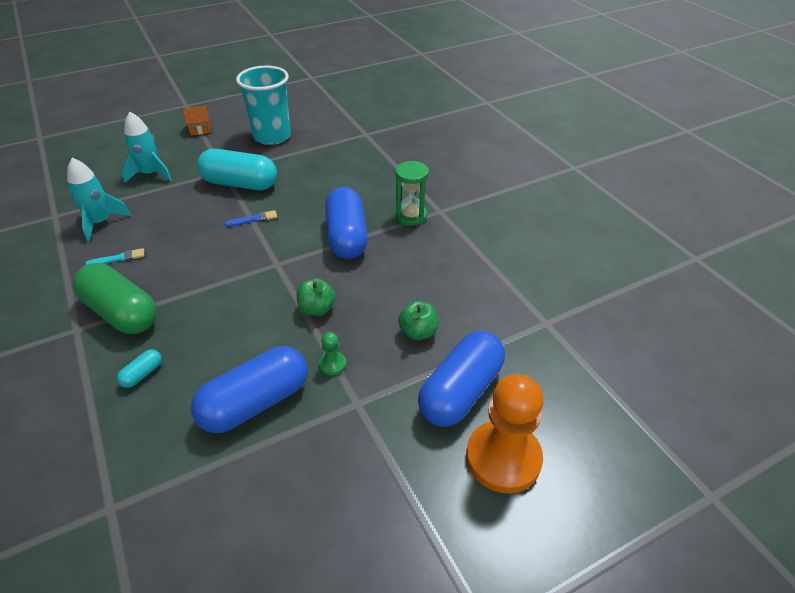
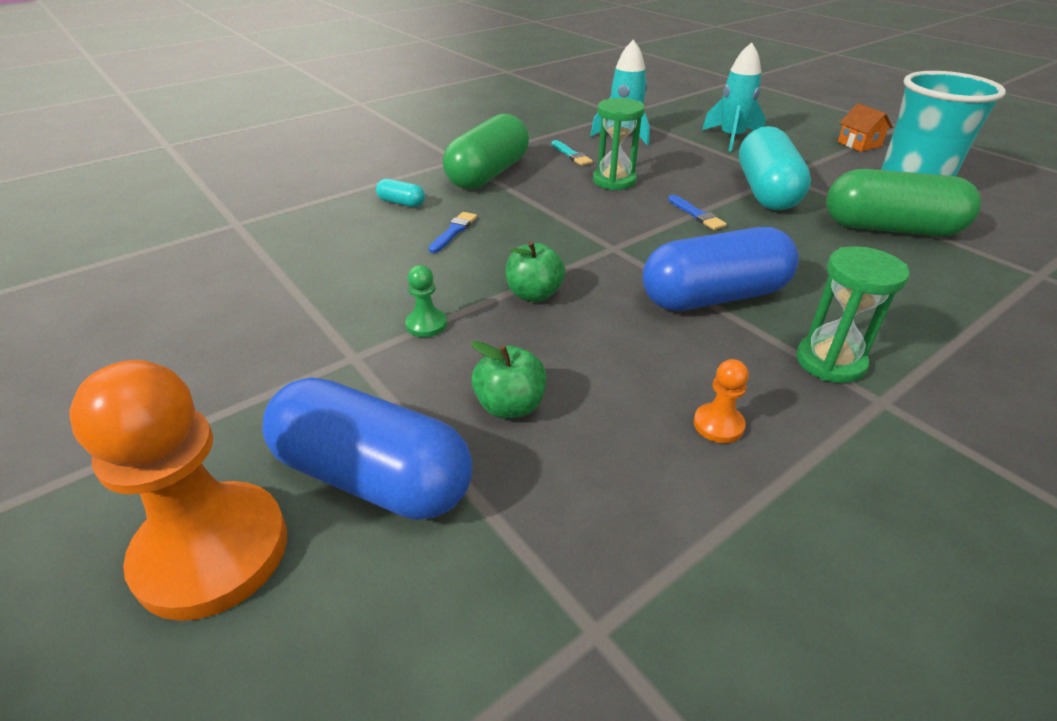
camera: 80 degrees right, 5 degrees down
blue capsule [191,346,308,433] -> none
none -> blue brush [429,212,477,253]
none -> green hourglass [593,98,645,190]
none -> orange pawn [694,359,749,443]
none -> green capsule [826,169,981,236]

